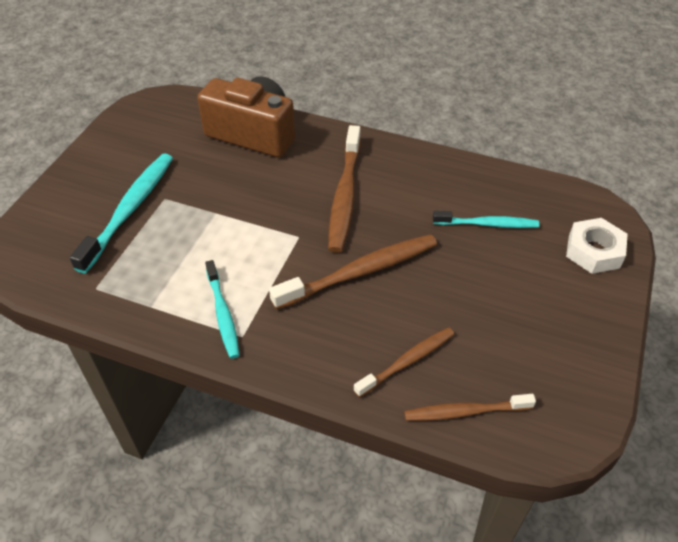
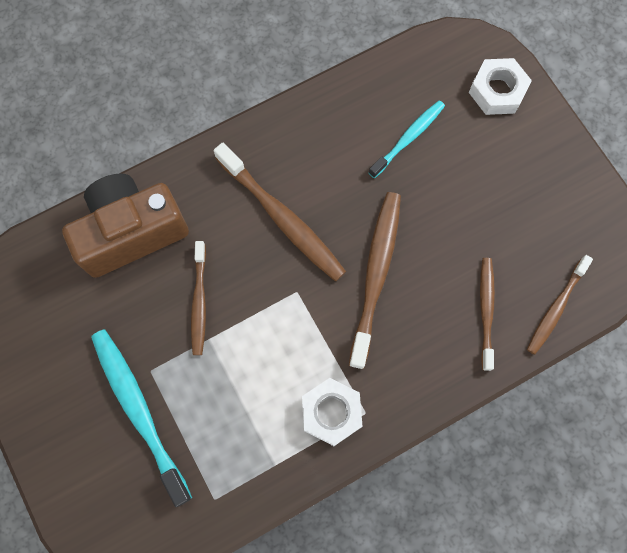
camera: 50 degrees left, 25 degrees up
turquoise toothbrush [205,260,240,359] -> white nut [302,378,362,446]
none -> brown toothbrush [191,241,206,355]

